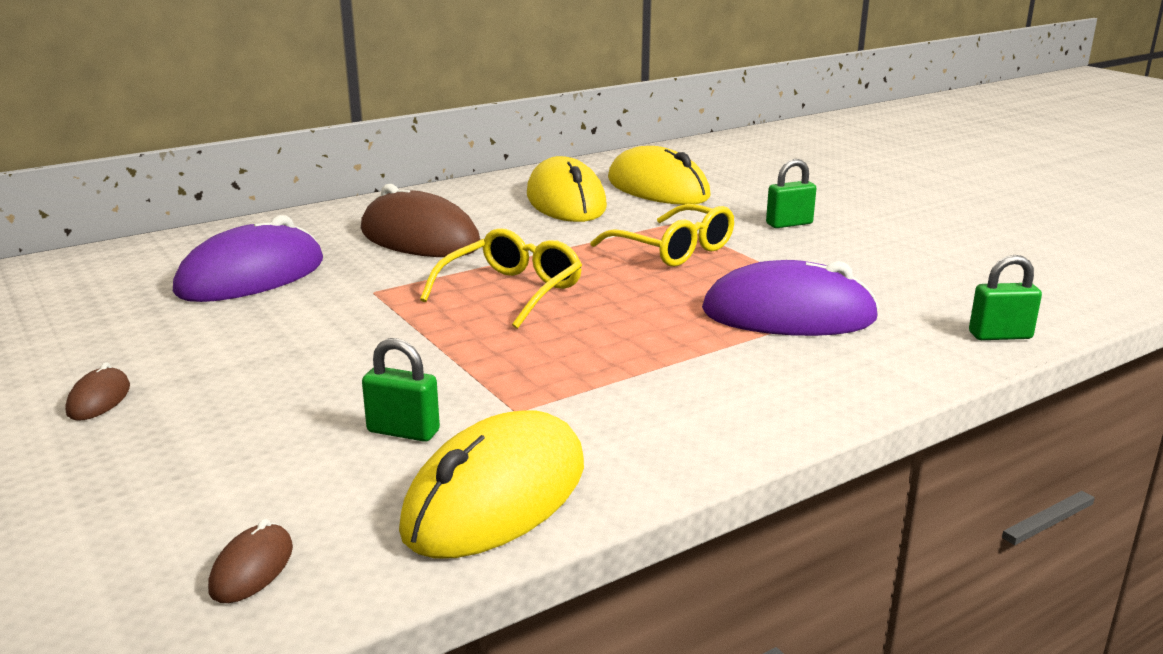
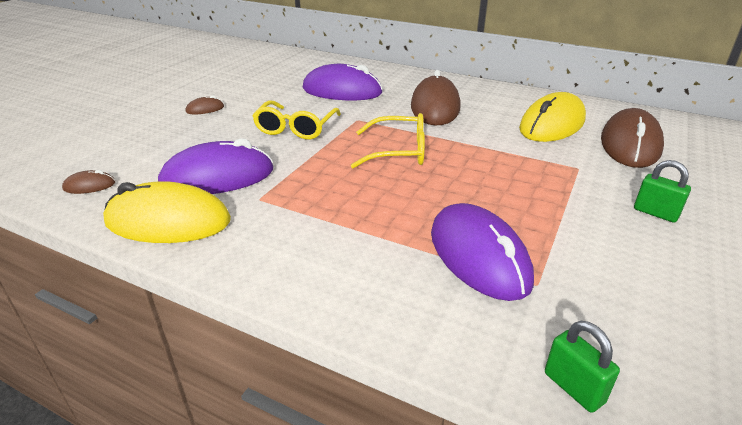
camera: 60 degrees right, 10 degrees up
green padlock [362,338,440,442] -> purple mouse [158,138,273,194]
yellow glasses [590,204,734,267] -> yellow glasses moved to [252,101,341,139]
yellow mouse [608,146,711,205] -> brown mouse [601,108,664,168]

